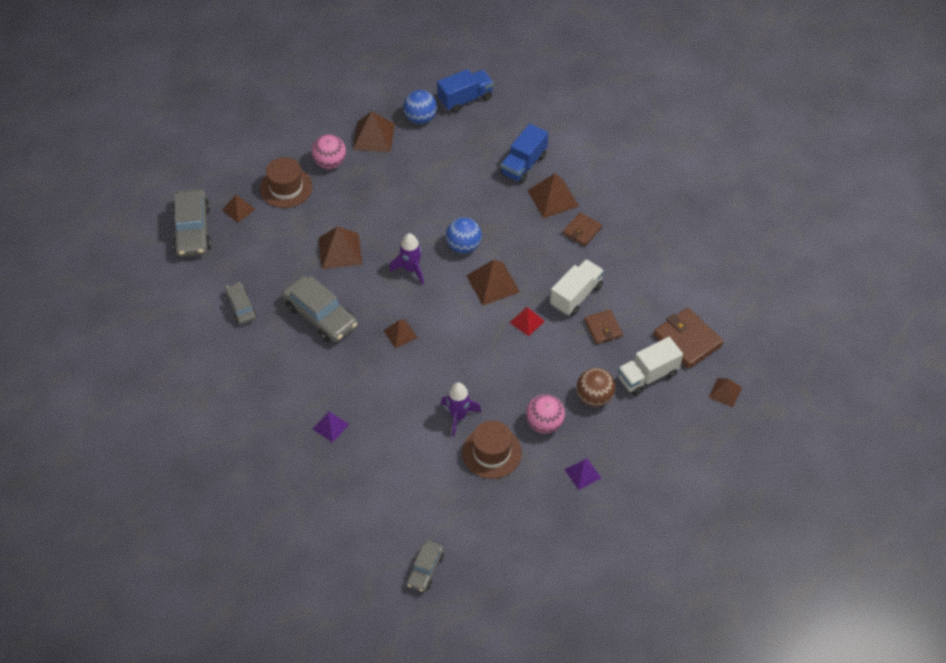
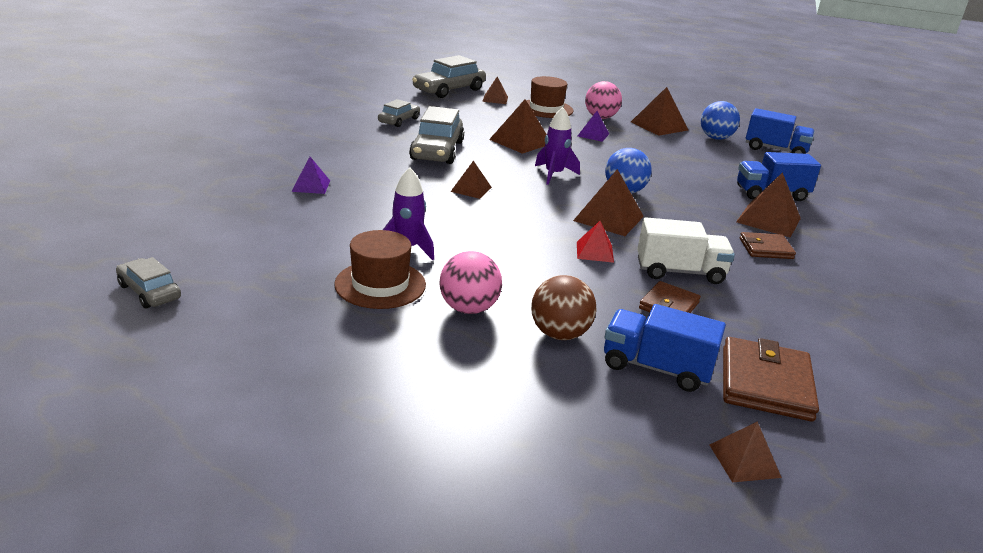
camera: 50 degrees right, 25 degrees down
grey car [407,541,444,592] -> grey car turned 60 degrees clockwise [116,257,181,309]
purple pyramid [564,458,601,490] -> purple pyramid moved to [578,111,609,142]
white truck [618,337,683,396] -> blue truck [604,304,726,392]

